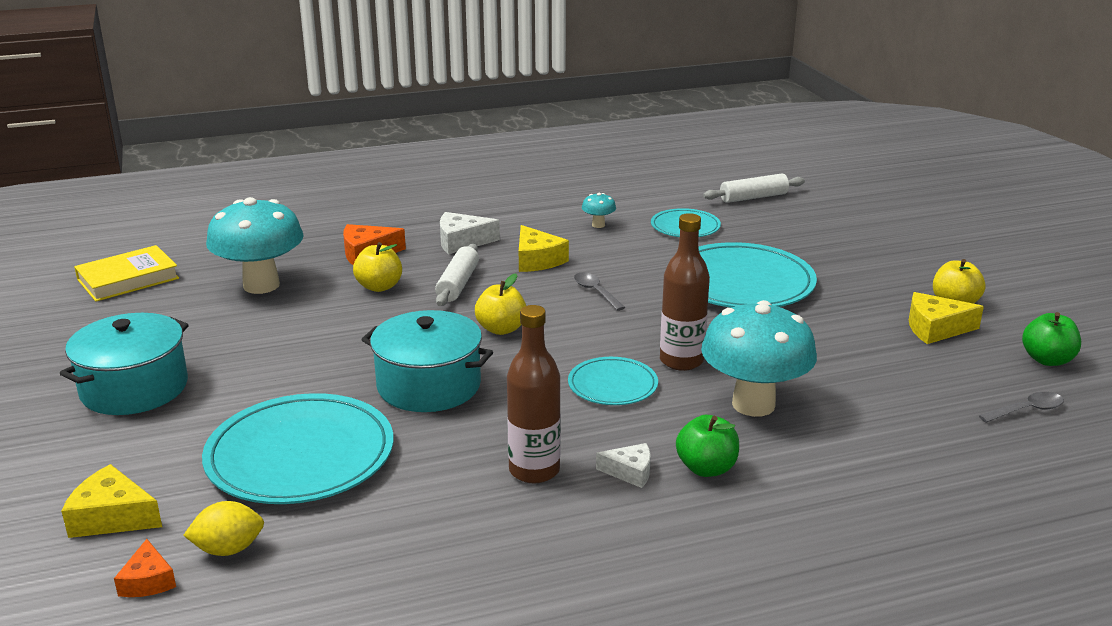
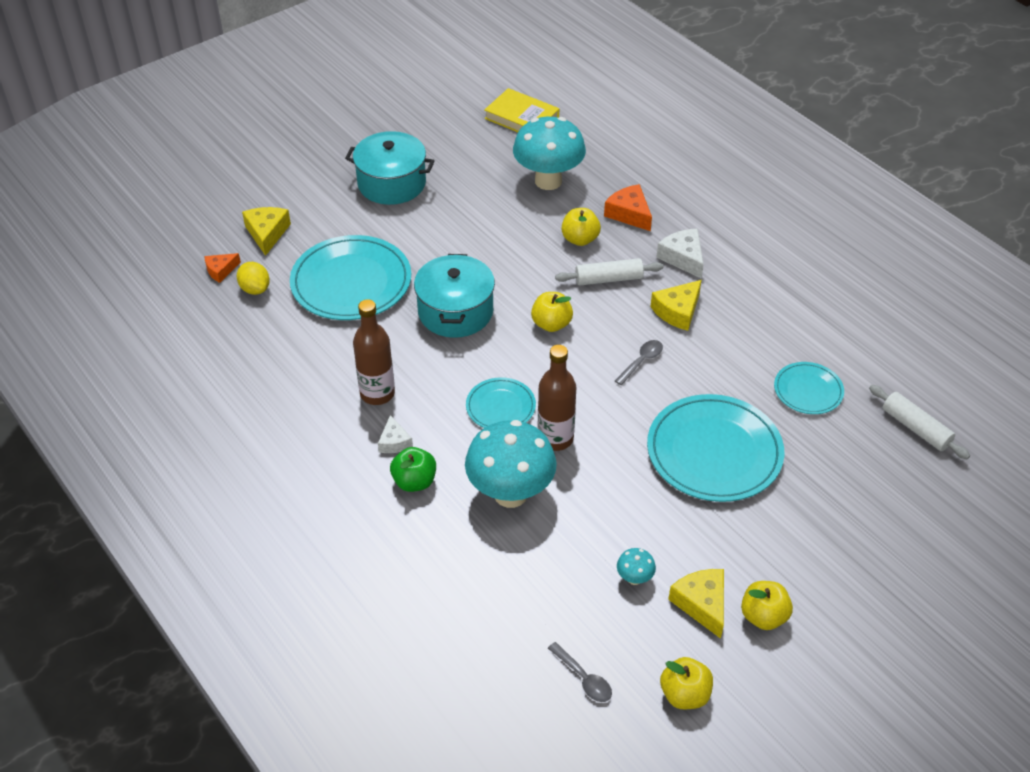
camera: 70 degrees right, 20 degrees up
turquoise mushroom [582,193,616,228] -> turquoise mushroom moved to [617,548,656,585]
green apple [1022,312,1081,366] -> yellow apple [660,657,713,709]

